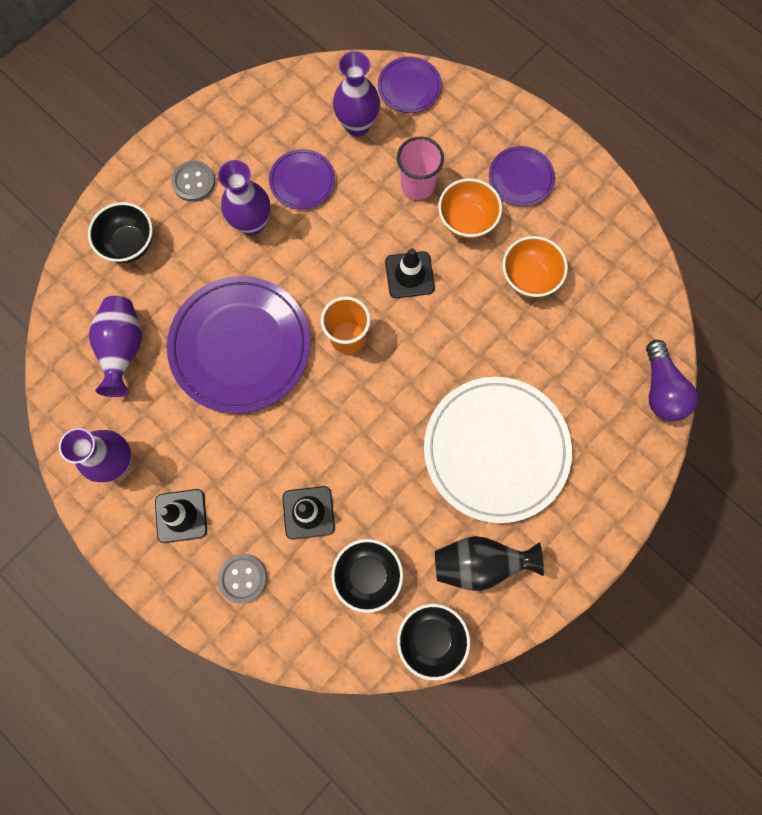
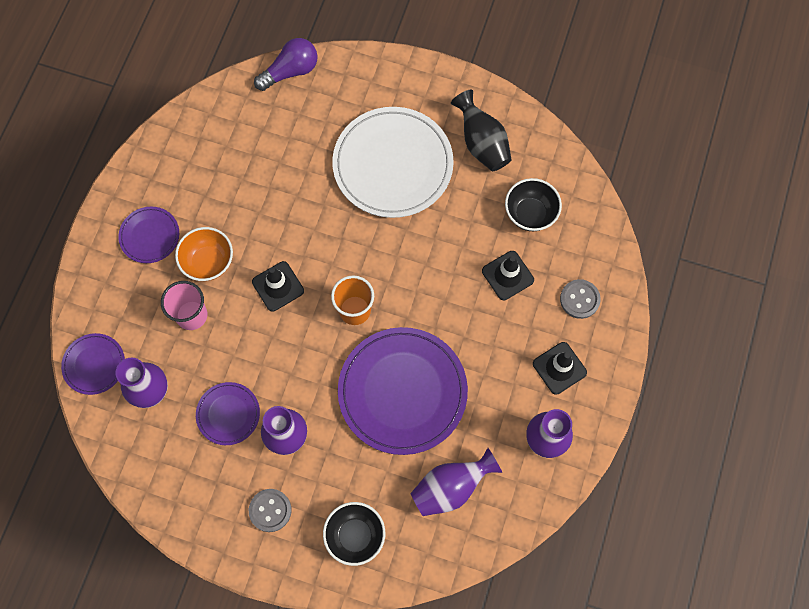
camera: 115 degrees left, 5 degrees down
black bowl [397,604,470,680] -> none
orange bowl [503,236,568,298] -> none

